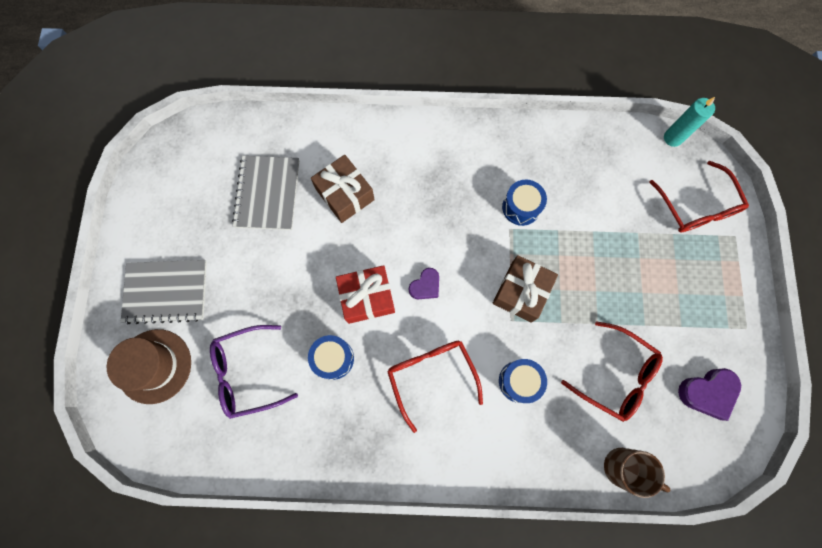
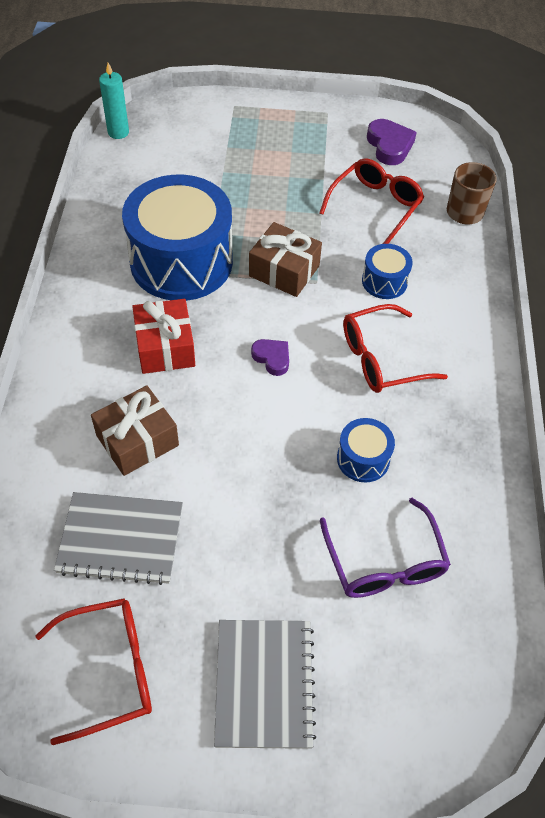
camera: 90 degrees left, 20 degrees down
brown hat [107,329,191,404] -> none
red gift [336,265,395,324] -> red gift moved to [132,299,195,374]
blue drum [502,180,547,226] -> blue drum [122,175,233,301], size x2.25
red glasses [650,161,749,232] -> red glasses moved to [35,598,152,745]

